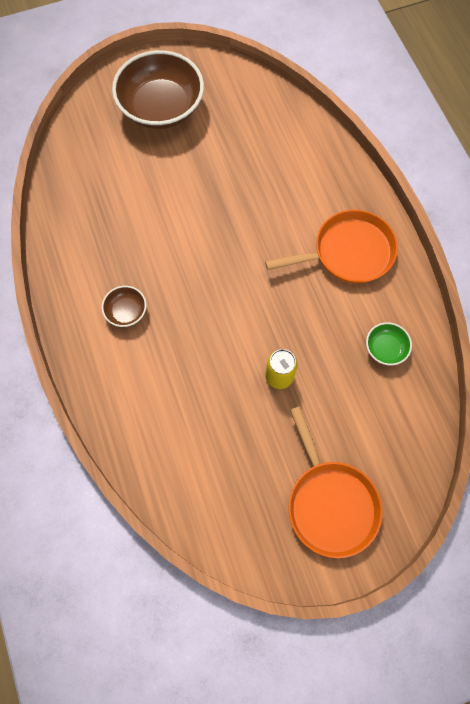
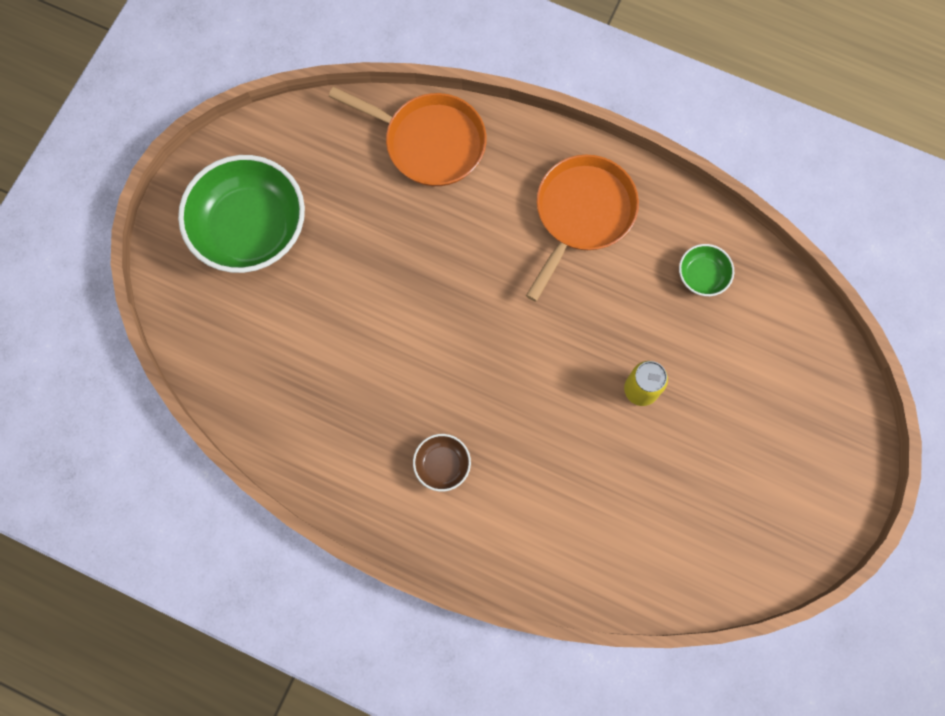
camera: 45 degrees left, 5 degrees up
brown bowl [112,50,204,129] -> green bowl [178,155,305,273]
orange pan [288,406,382,558] -> orange pan moved to [328,87,487,186]

